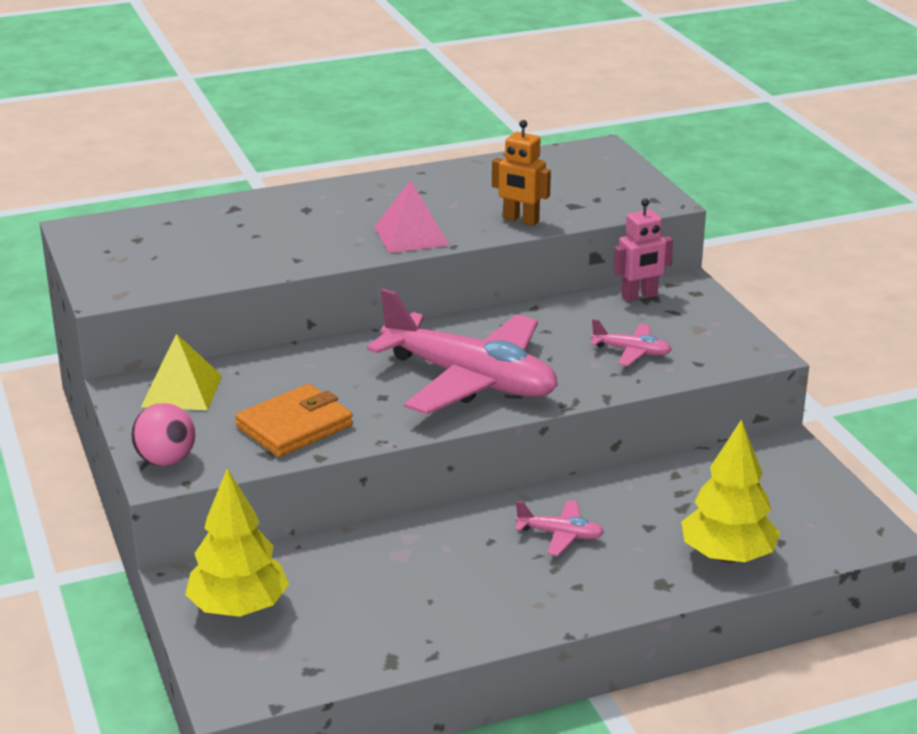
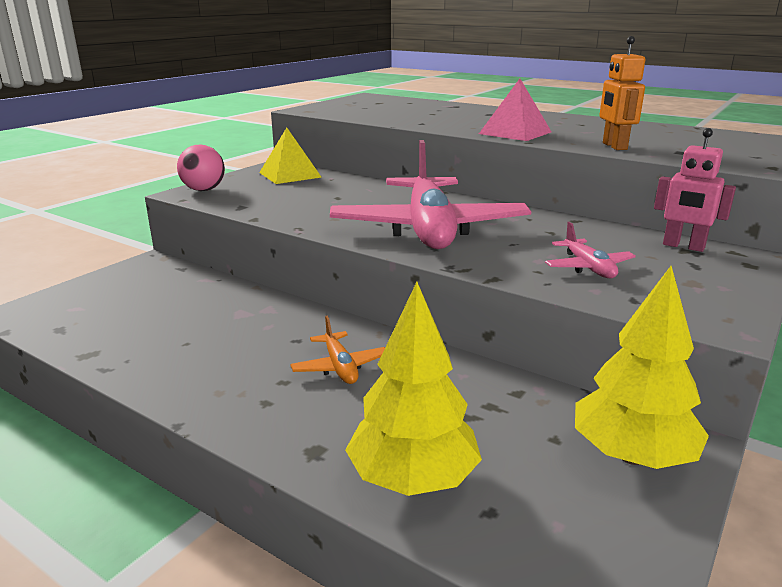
camera: 55 degrees right, 5 degrees down
yellow tree [185,468,289,617] -> yellow tree moved to [575,266,709,469]
orange wallet [235,384,353,457] -> none
pink plane [515,500,604,556] -> orange plane [290,316,385,384]

